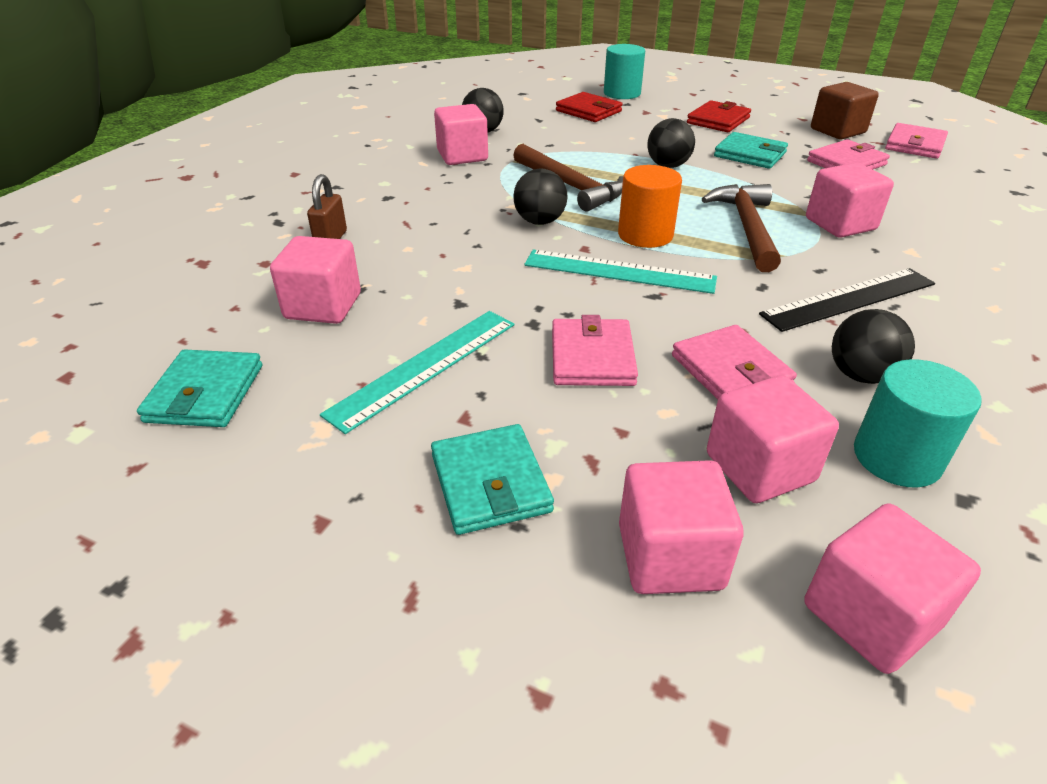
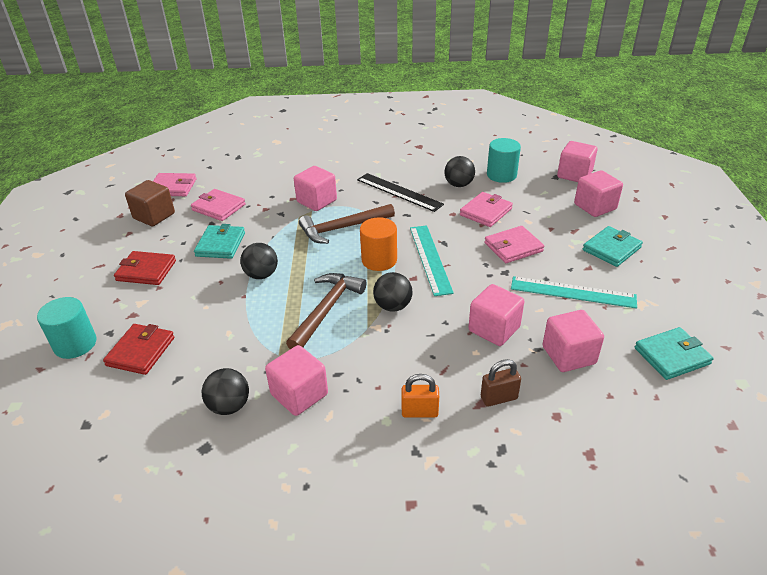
camera: 115 degrees left, 0 degrees up
pink cube [707,375,839,503] -> pink cube moved to [468,284,524,346]
none -> orange padlock [401,374,439,418]

